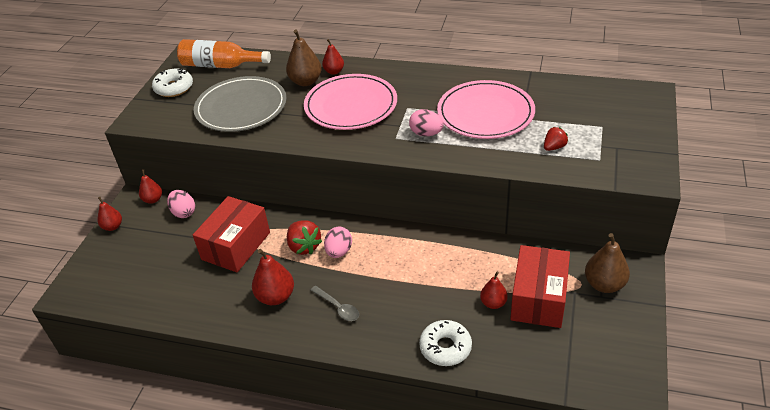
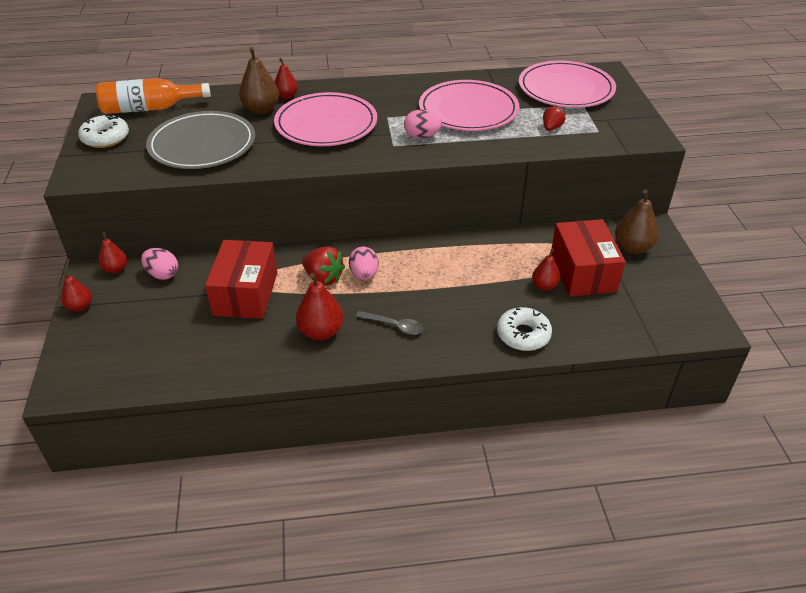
camera: 25 degrees left, 0 degrees up
none -> pink plate [519,60,616,108]

